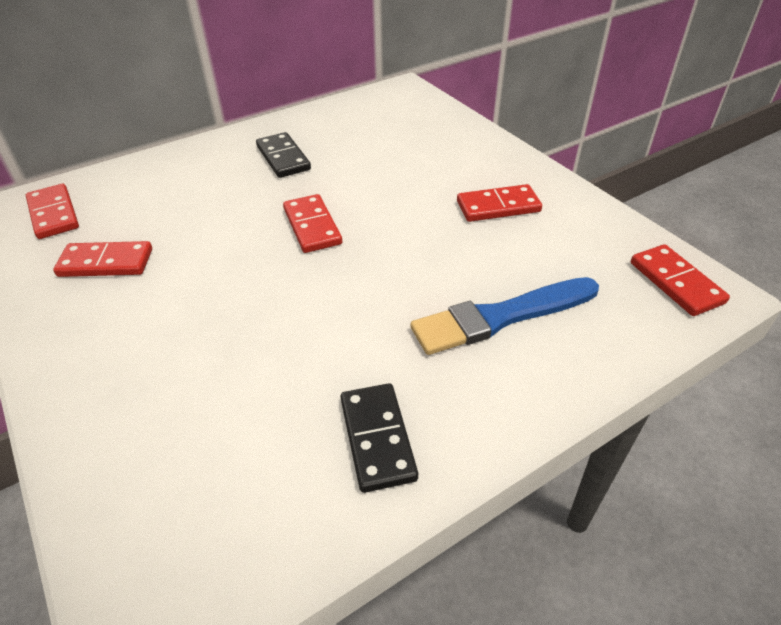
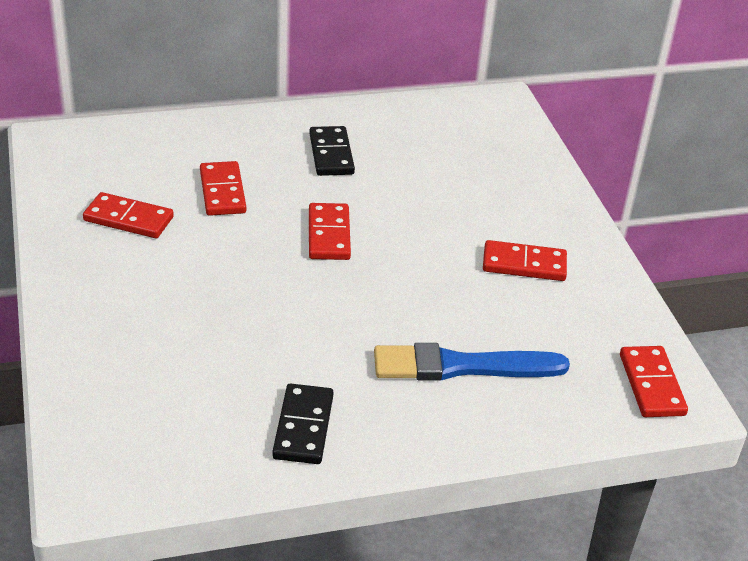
camera: 15 degrees right, 5 degrees down
red domino [26,184,79,239] -> red domino moved to [200,161,246,216]

